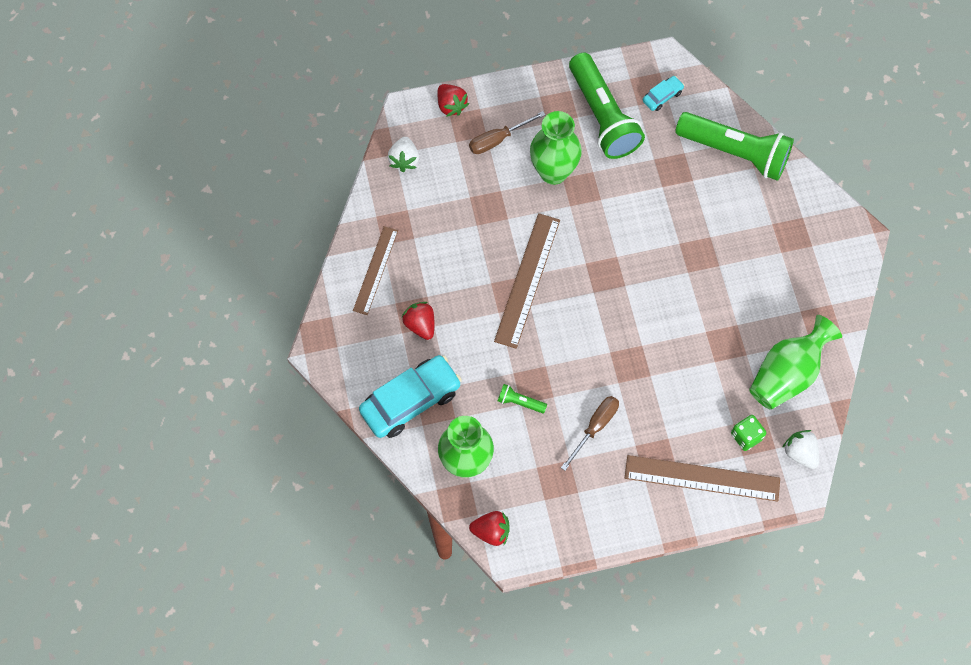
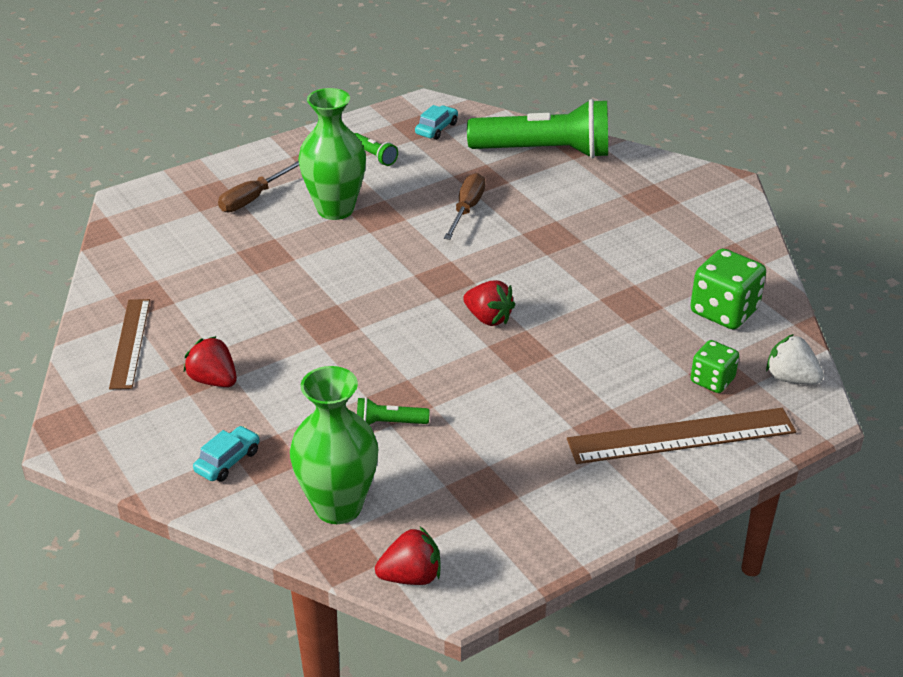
camera: 20 degrees left, 30 degrees down
turquoise car [359,355,462,438] -> turquoise car [193,426,260,482], size x0.46
white strawberry [388,137,419,172] -> none
red strawberry [437,84,469,117] -> red strawberry moved to [463,280,515,326]
brown ruler [494,213,560,349] -> none
brown screwdriver [561,396,619,471] -> brown screwdriver moved to [444,173,485,240]
green flashlight [569,53,645,159] -> green flashlight [354,133,398,166], size x0.40
green vase [749,315,842,410] -> green dice [690,249,766,329]

